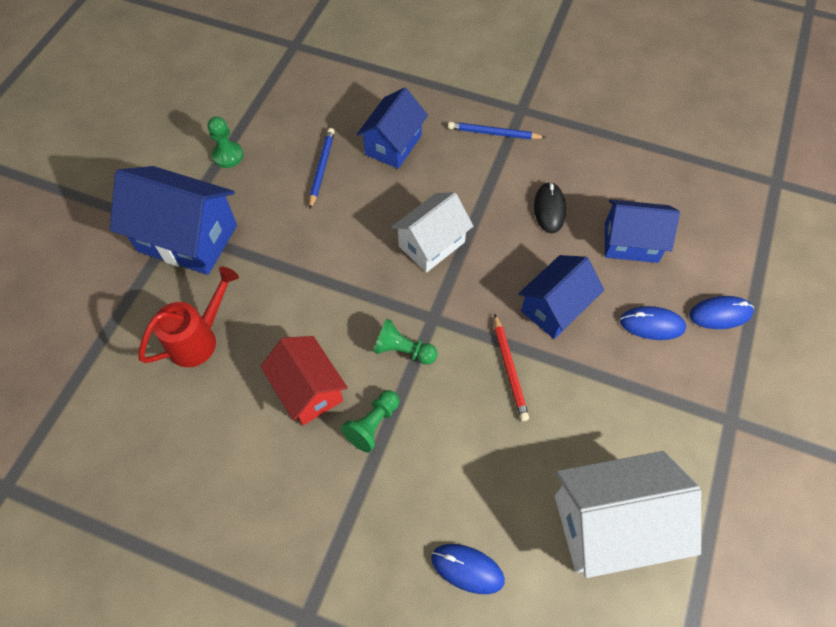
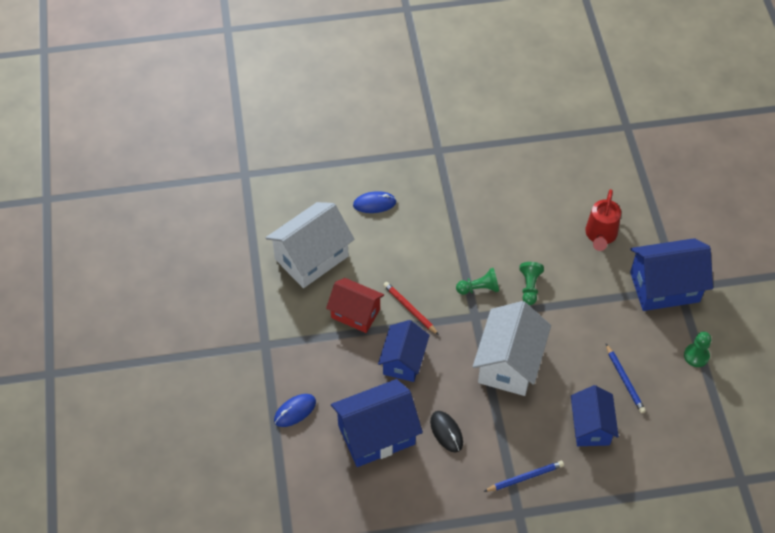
camera: 150 degrees right, 5 degrees down
red house [260,336,348,426] -> red house moved to [326,278,384,333]
green pawn [341,390,399,453] -> green pawn moved to [519,262,544,305]
white house [391,192,473,272] -> white house [473,301,551,396], size x1.51
blue house [605,199,680,263] -> blue house [331,379,423,467], size x1.51
blue mouse [620,306,686,340] -> none

